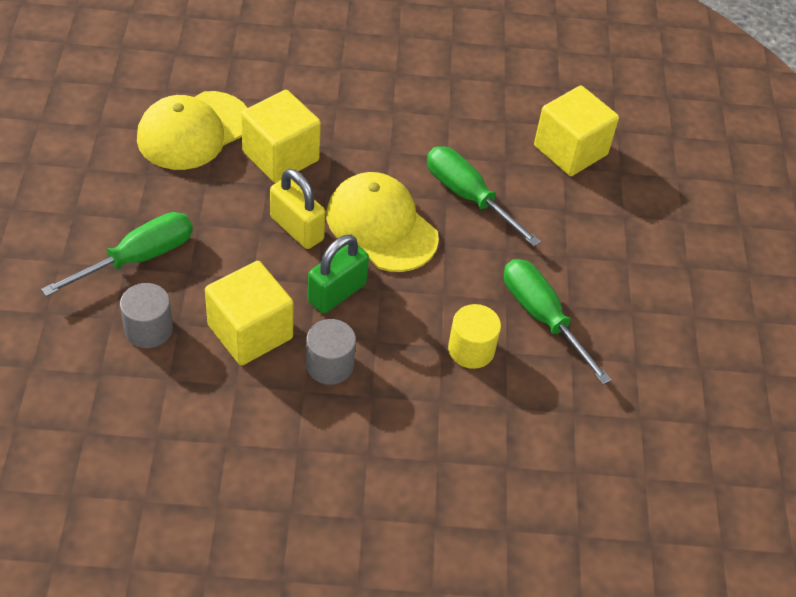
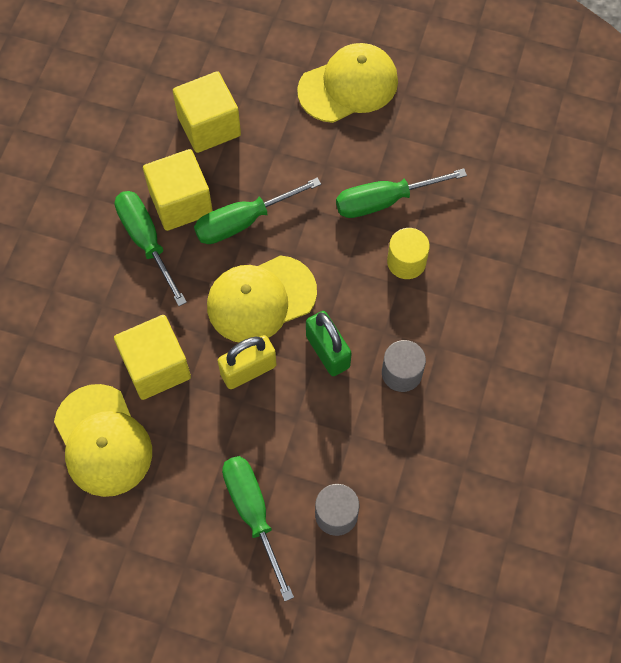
camera: 70 degrees left, 15 degrees up
yellow cube [205,261,293,366] -> yellow cube moved to [143,149,213,231]
none -> green screwdriver [115,191,187,306]
none -> yellow cap [297,43,398,123]

